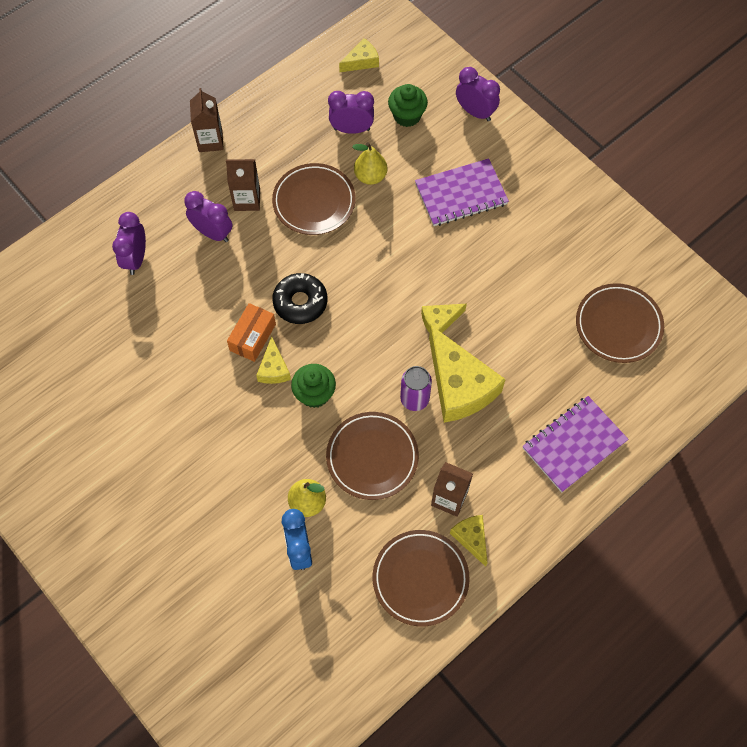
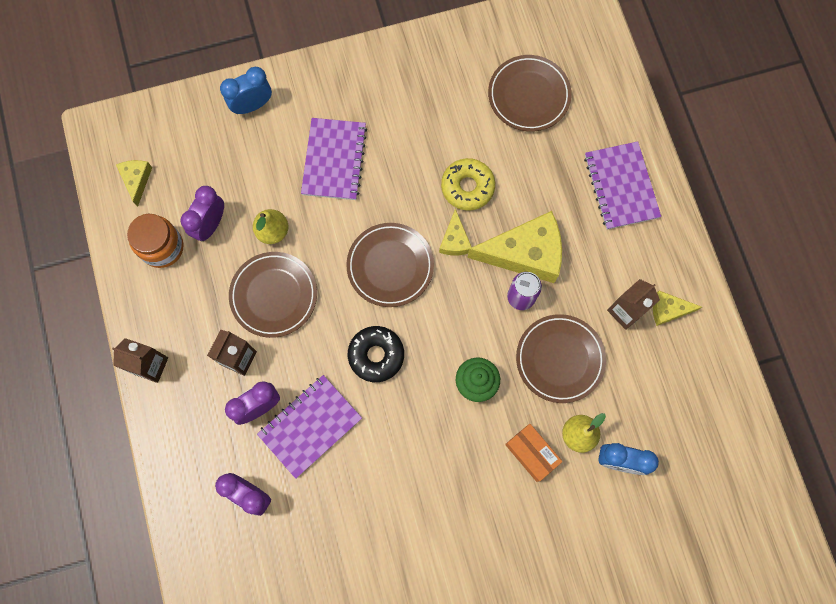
camera: 65 degrees left, 10 degrees up
orange box [227,303,276,362] -> orange box moved to [505,424,563,482]
yellow cheese [256,336,291,384] -> none
brown plate [373,530,470,626] -> brown plate moved to [346,223,434,307]
green cupcake [388,84,428,127] -> none
purple clock [456,67,500,121] -> blue clock [220,67,272,114]
none -> orange jar [127,214,184,268]
none -> purple notebook [257,375,362,479]
none -> yellow donut [441,158,495,211]

